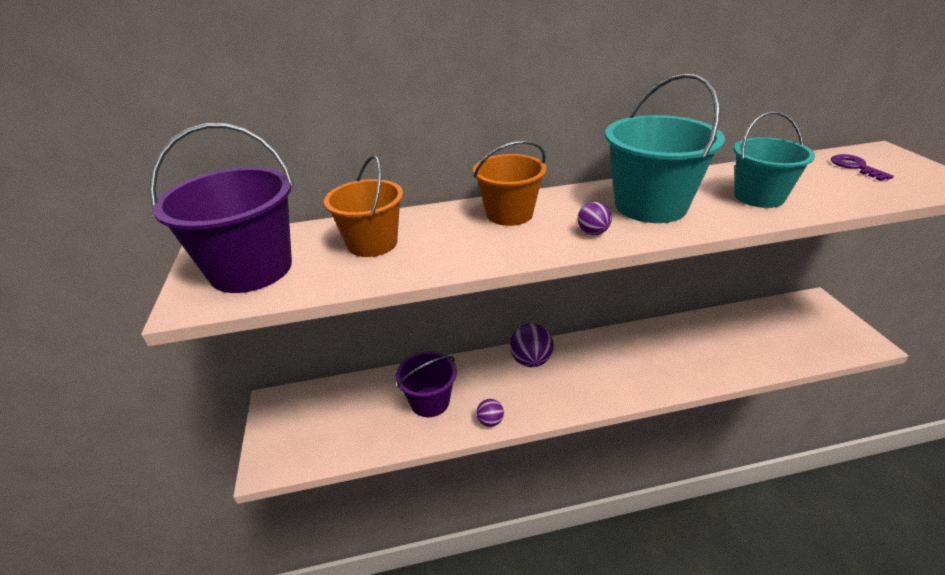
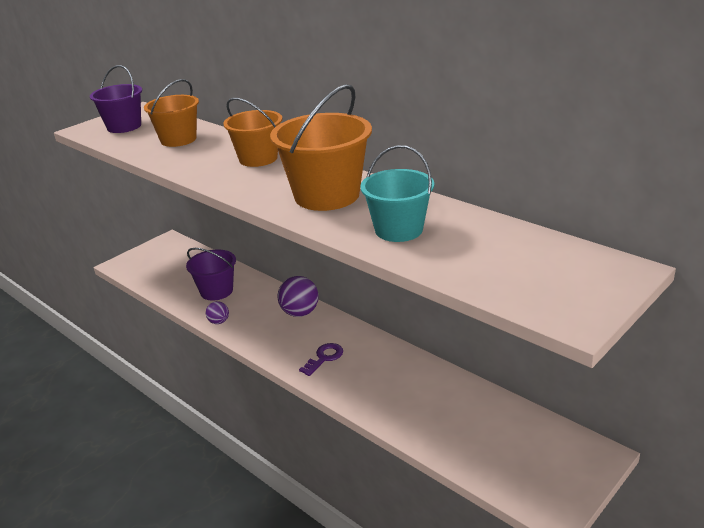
camera: 55 degrees right, 5 degrees down
purple bucket [149,123,294,293] -> purple bucket [90,65,142,133], size x0.66
purple ball [577,202,612,235] -> none
turquoise bucket [605,73,725,223] -> orange bucket [270,84,372,211]
purple key [831,154,894,181] -> purple key moved to [299,343,343,376]

